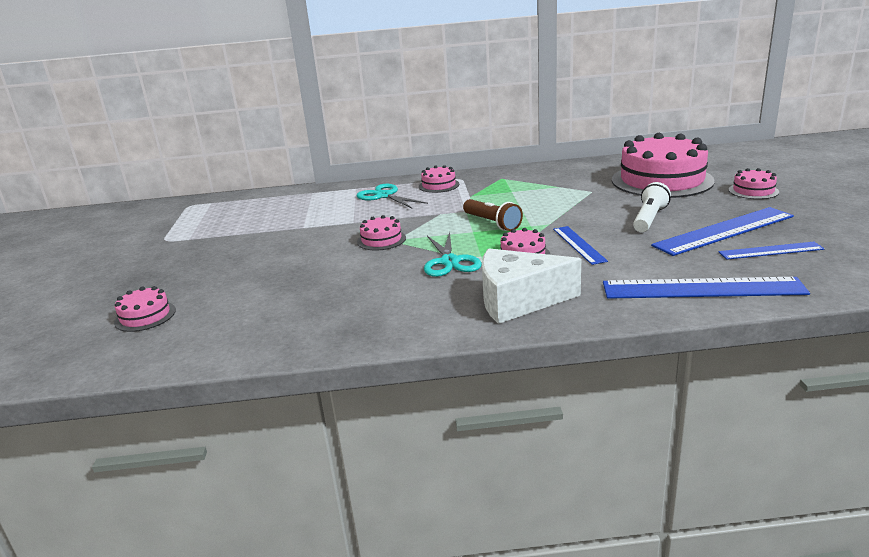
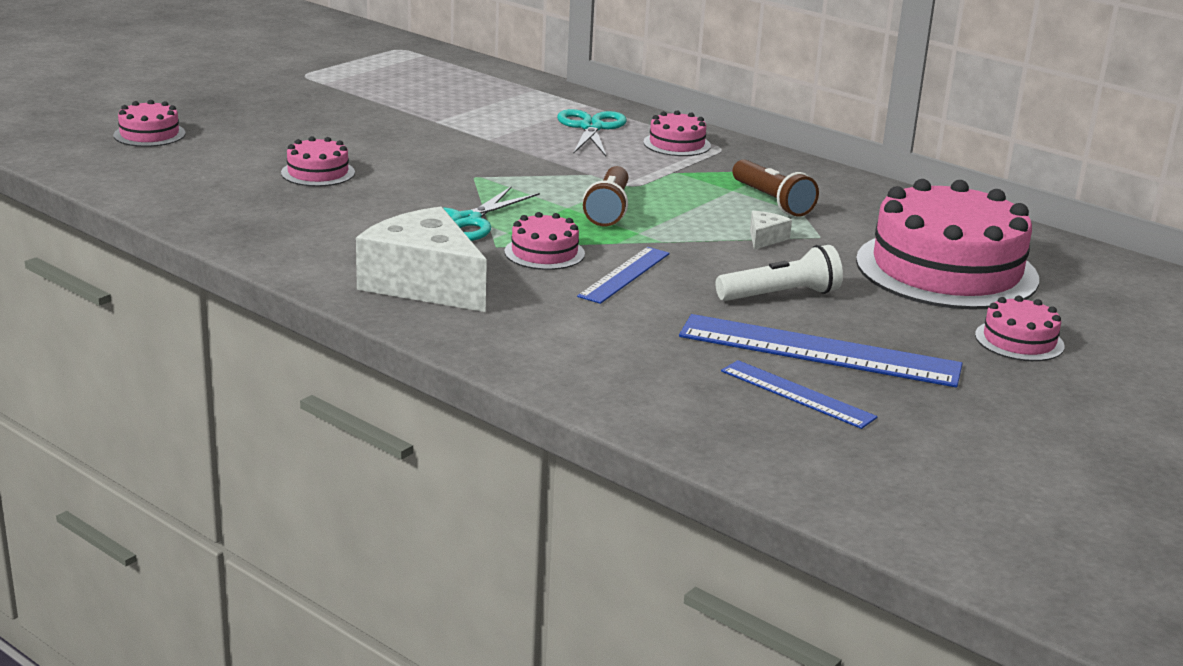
camera: 40 degrees right, 0 degrees up
pink cake [357,215,406,250] -> pink cake moved to [281,136,355,187]
blue ruler [603,277,810,299] -> none
none -> brown flashlight [732,159,819,217]
none -> white cheese [750,211,792,250]

